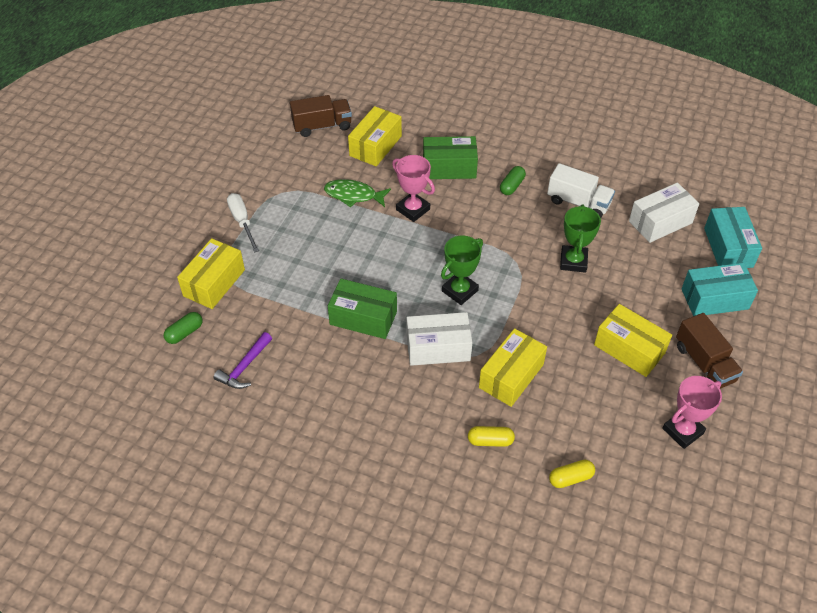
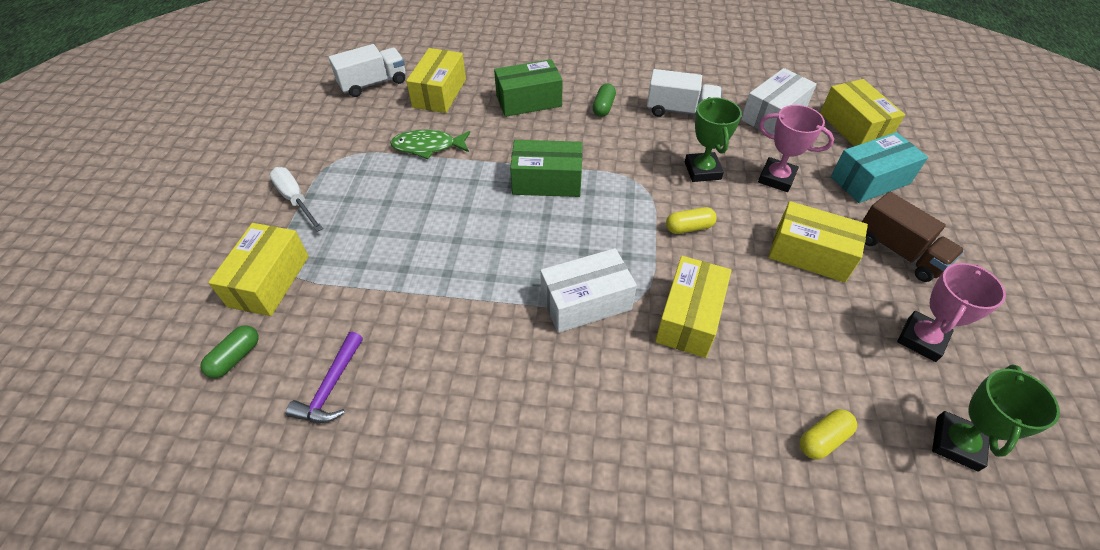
camera: 15 degrees left, 0 degrees up
brown truck [290,95,352,137] -> white truck [329,44,406,97]
green box [328,279,397,339] -> green box moved to [510,140,582,197]
pink trophy [392,155,435,222] -> pink trophy moved to [758,105,834,192]
green trophy [441,236,483,305] -> green trophy moved to [932,364,1060,471]
yellow capsule [468,426,515,447] -> yellow capsule moved to [666,207,717,234]
turquoise box [704,207,762,268] -> yellow box [820,79,905,146]

